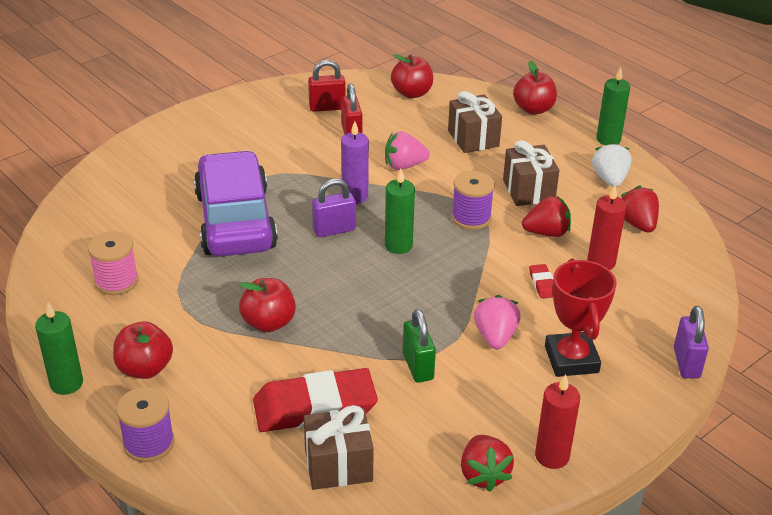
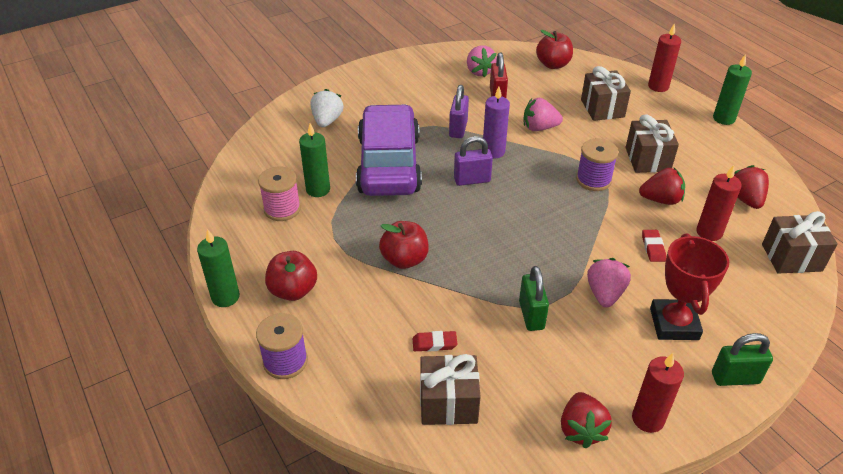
camera: 10 degrees right, 5 degrees up
red eraser [253,368,378,432] -> red eraser [413,331,457,352], size x0.41
red padlock [308,60,346,112] -> pink strawberry [467,45,497,78]
green candle [385,169,415,254] -> green candle moved to [299,123,330,197]
red apple [513,61,557,115] -> red candle [648,23,681,92]
white strawberry [592,142,632,187] -> white strawberry moved to [311,89,343,127]
purple padlock [674,306,709,379] -> purple padlock moved to [449,85,469,138]
none -> green padlock [712,333,773,386]
none -> brown gift [762,211,838,274]

